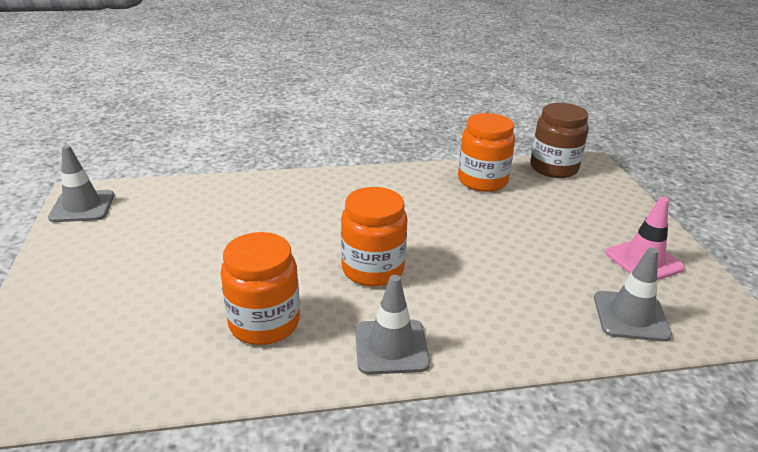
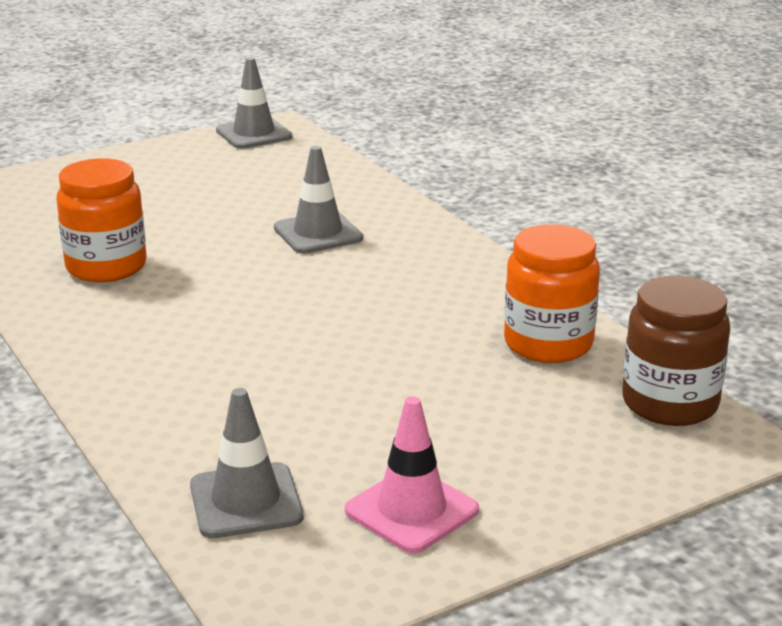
camera: 70 degrees right, 5 degrees down
orange jar [341,187,408,287] -> none
grey traffic cone [355,275,430,375] -> grey traffic cone moved to [274,146,363,254]

